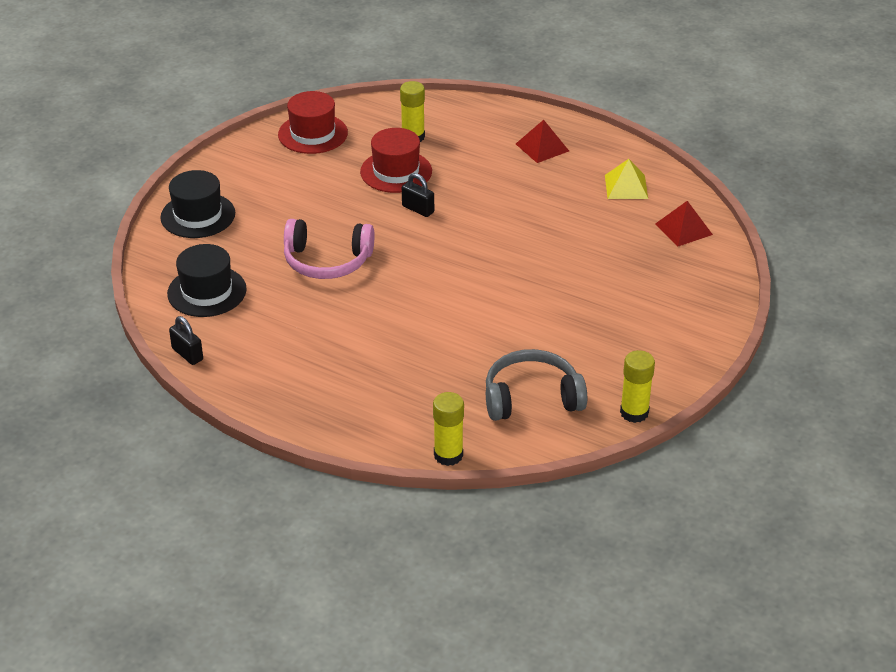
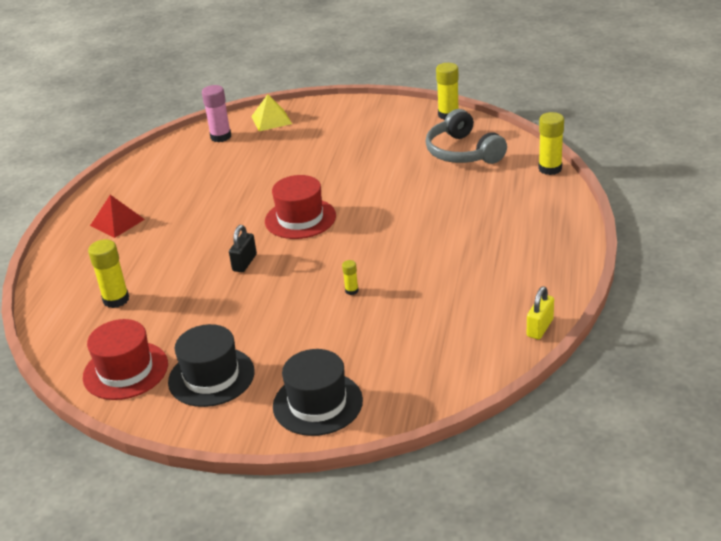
camera: 105 degrees left, 5 degrees down
black hat [167,244,246,317] -> black hat moved to [168,324,255,407]
black padlock [169,316,203,365] -> yellow padlock [527,286,554,339]
pink headphones [284,219,374,279] -> yellow glue stick [342,260,359,295]
red hat [360,128,432,193] -> red hat moved to [265,175,336,239]
yellow pyramid [605,159,648,199] -> yellow pyramid moved to [251,94,292,131]
red pyramid [655,201,713,246] -> pink glue stick [202,85,231,142]

